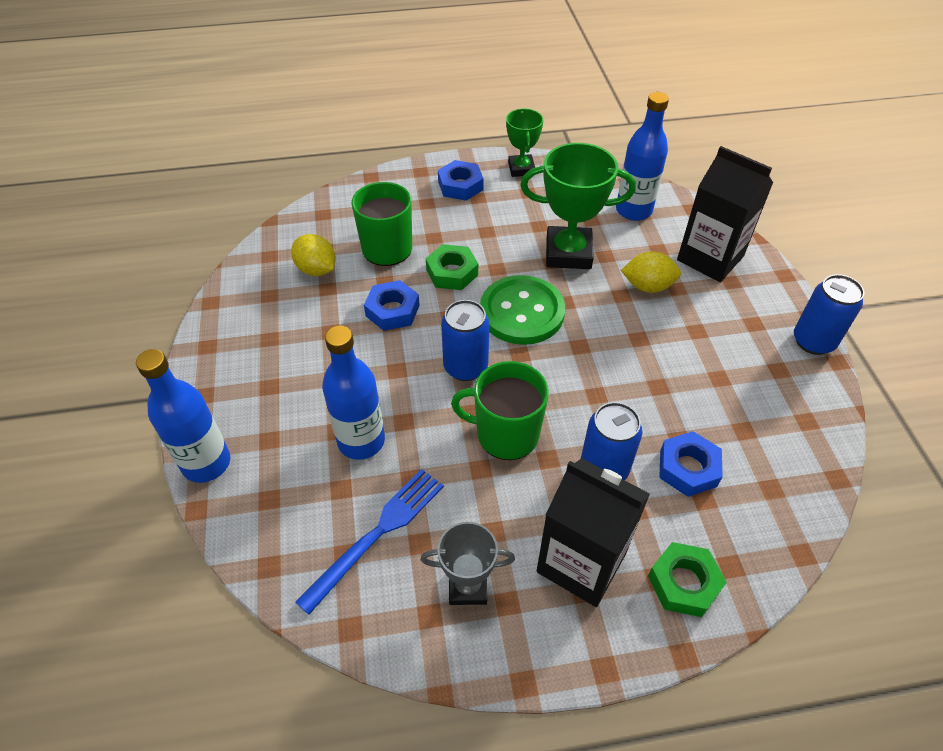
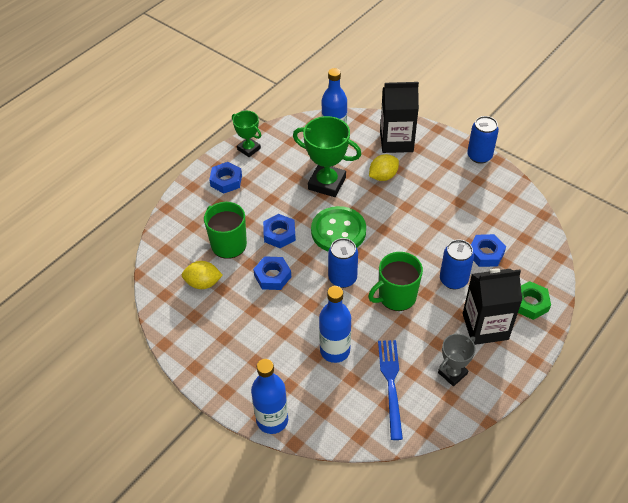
camera: 40 degrees left, 0 degrees up
green nut [426,244,478,290] -> blue nut [263,214,296,248]
green trophy [520,143,636,269] -> green trophy turned 60 degrees clockwise [293,116,361,197]

